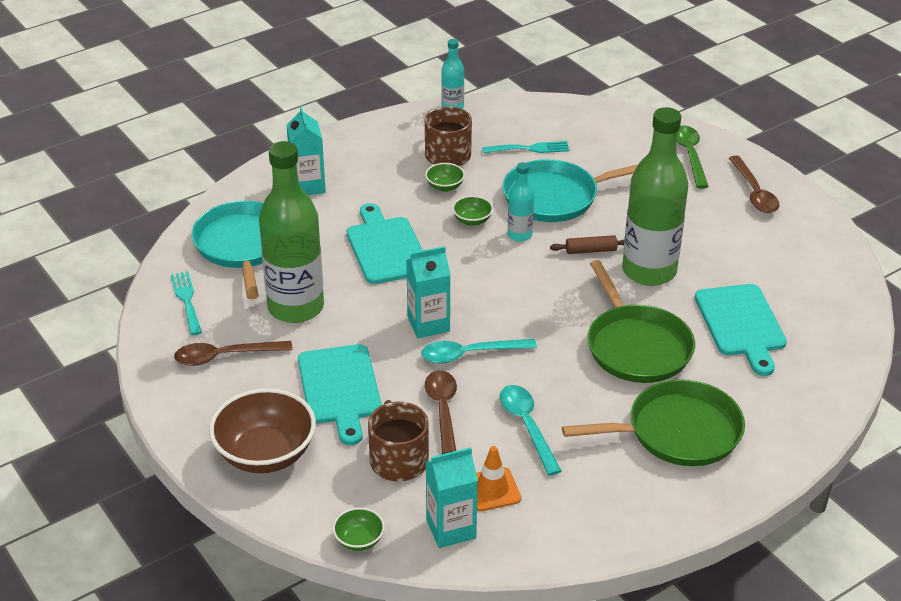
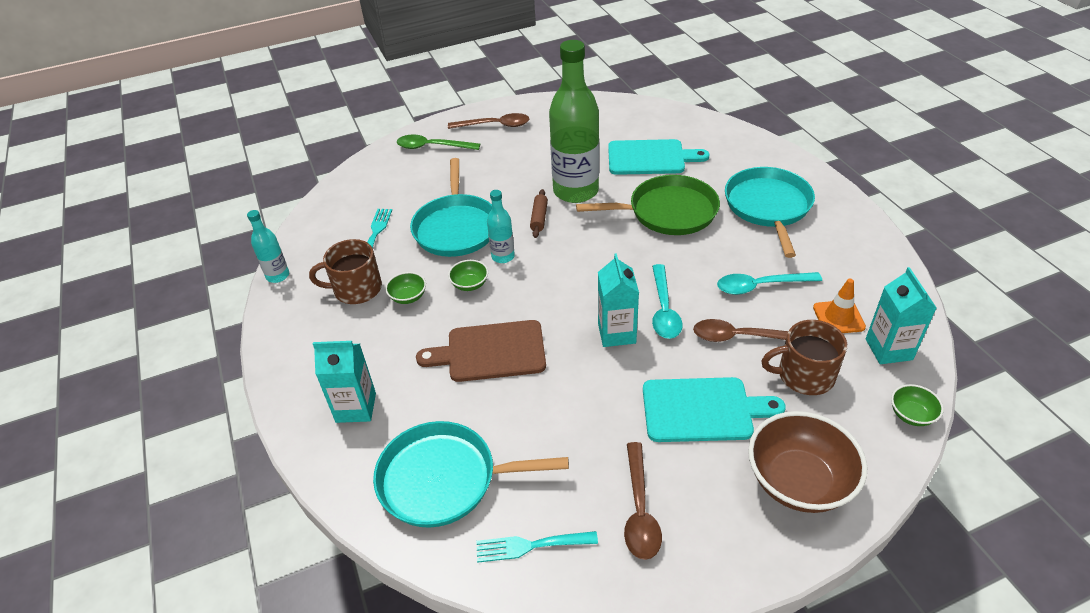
camera: 75 degrees left, 5 degrees up
green bottle [259,141,324,323] -> none
turquoise cutting board [347,203,423,284] -> brown cutting board [416,320,546,382]
green pan [562,379,745,466] -> turquoise pan [725,167,815,258]

